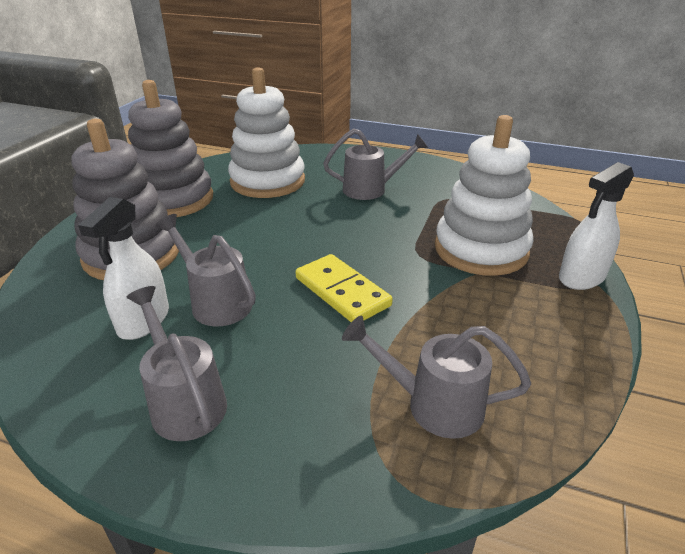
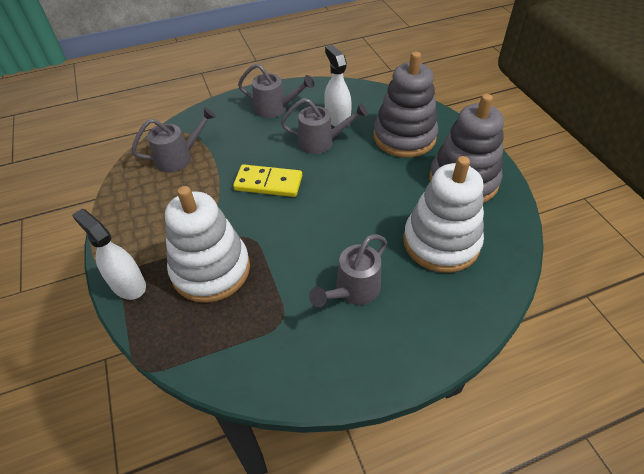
camera: 140 degrees right, 15 degrees up
white spray bottle [559,162,634,290] -> white spray bottle turned 60 degrees counterclockwise [72,209,146,300]

